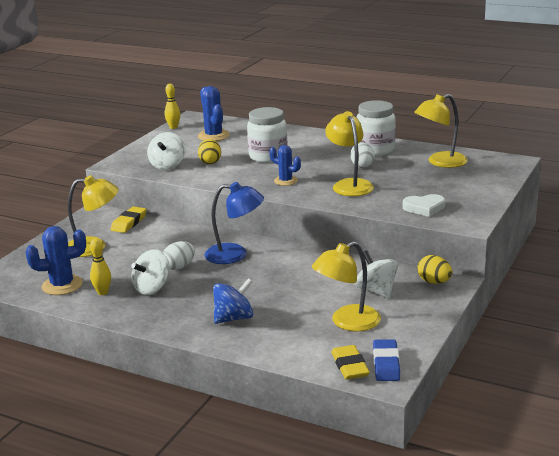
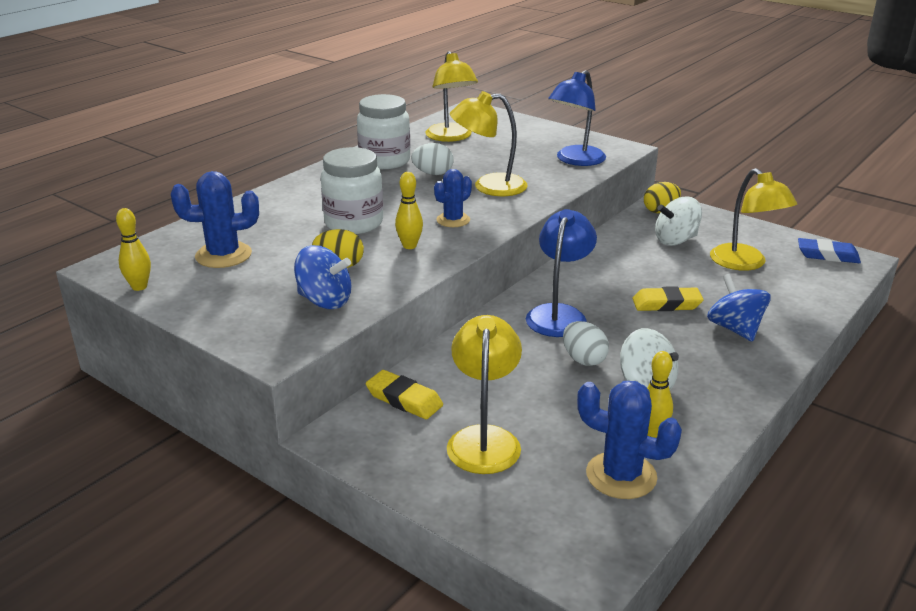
camera: 80 degrees left, 5 degrees up
blue cactus [25,226,86,295] -> blue cactus turned 60 degrees counterclockwise [577,381,682,499]
white spinning top [147,132,185,170] -> blue spinning top [294,245,352,309]
yellow eraser [331,345,370,380] -> yellow eraser moved to [632,286,704,311]
white heart [403,194,445,217] -> blue lamp [548,70,606,166]
none -> yellow bowling pin [395,172,423,249]

